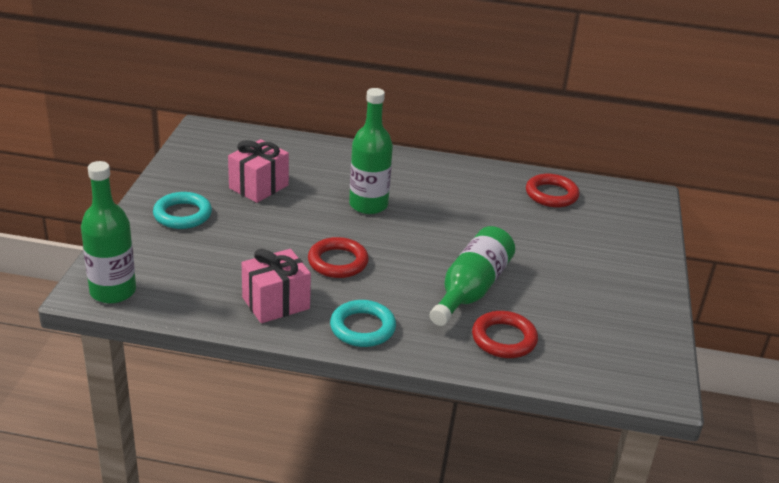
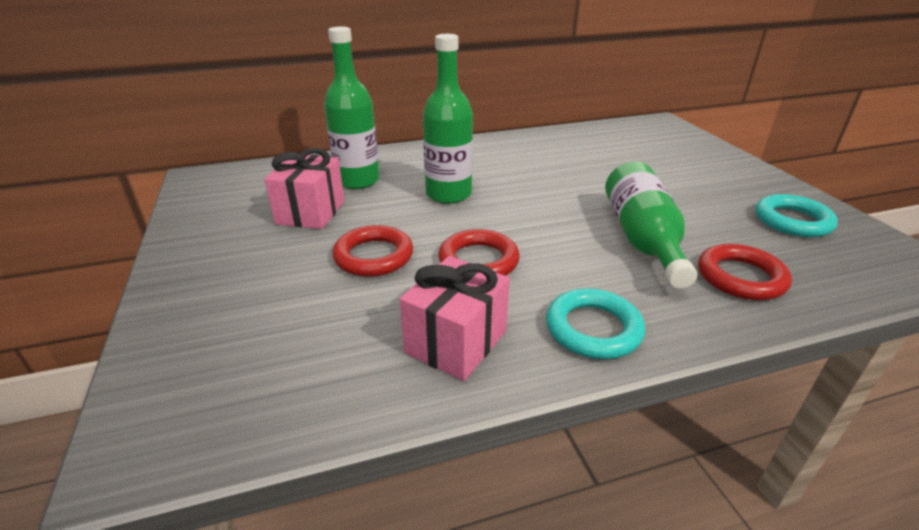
camera: 25 degrees left, 0 degrees up
green bottle [81,161,136,304] -> green bottle moved to [324,27,380,189]
turquoise ring [153,192,212,229] -> turquoise ring moved to [756,194,838,237]
red ring [526,174,579,207] -> red ring moved to [332,225,413,277]

